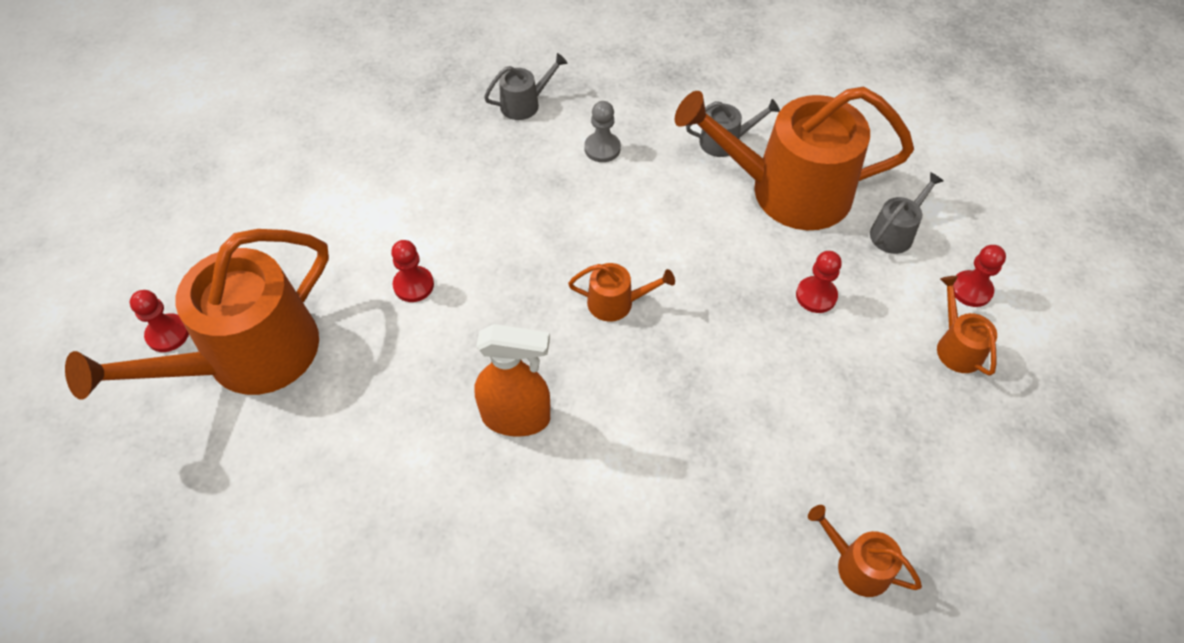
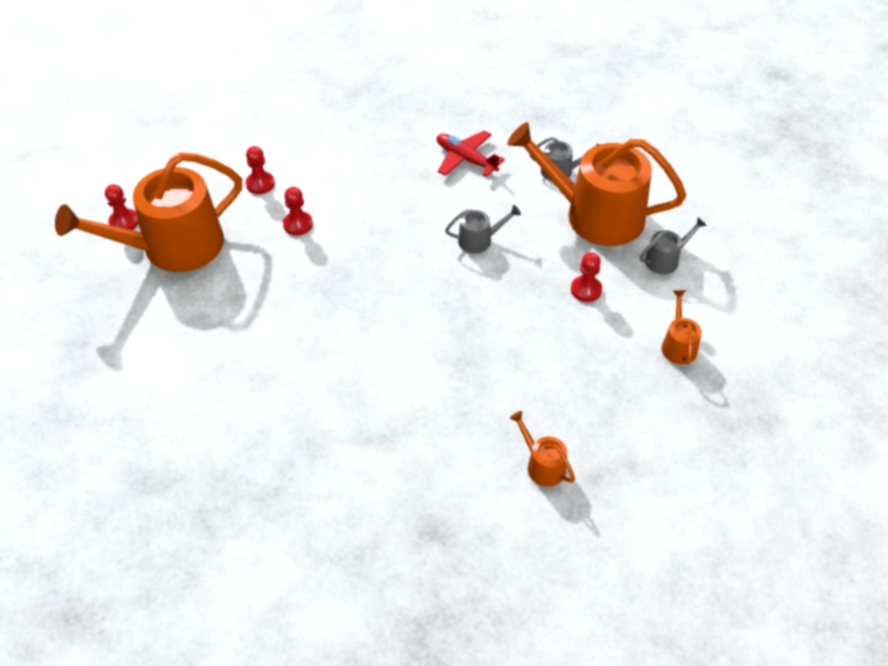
camera: 15 degrees right, 5 degrees down
orange spray bottle [475,324,550,437] -> none
grey watering can [484,53,568,120] -> grey watering can moved to [445,205,521,253]
orange watering can [568,263,675,322] -> none
grey pawn [584,101,621,162] -> red plane [437,131,505,177]
red pawn [953,245,1006,307] -> red pawn moved to [246,146,275,194]

